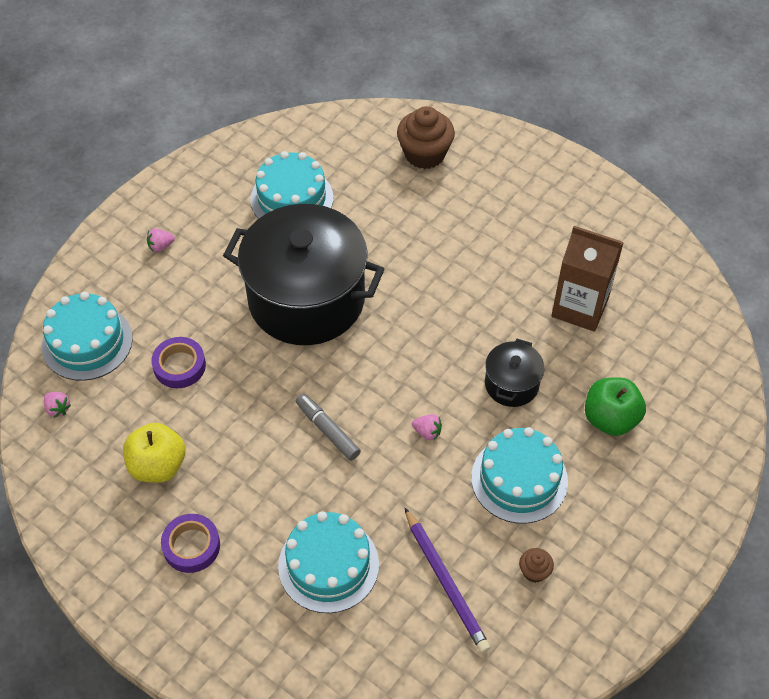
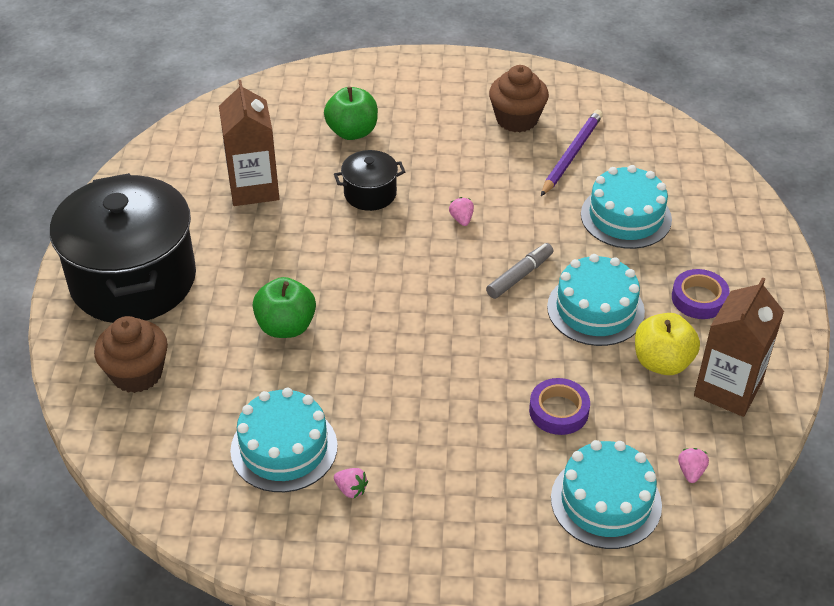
camera: 125 degrees left, 10 degrees down
pink strawberry [147,229,175,252] -> pink strawberry moved to [334,468,368,498]
black pot [223,204,384,345] -> black pot moved to [50,173,196,323]
grey marker [296,394,361,461] -> grey marker turned 150 degrees counterclockwise [486,243,553,299]
turquoise cake [471,427,568,524] -> turquoise cake moved to [547,254,645,346]
brown cupcake [519,548,554,583] -> brown cupcake [489,65,549,132], size x2.08
none -> green apple [253,277,316,338]
none -> brown carton [694,277,784,417]

